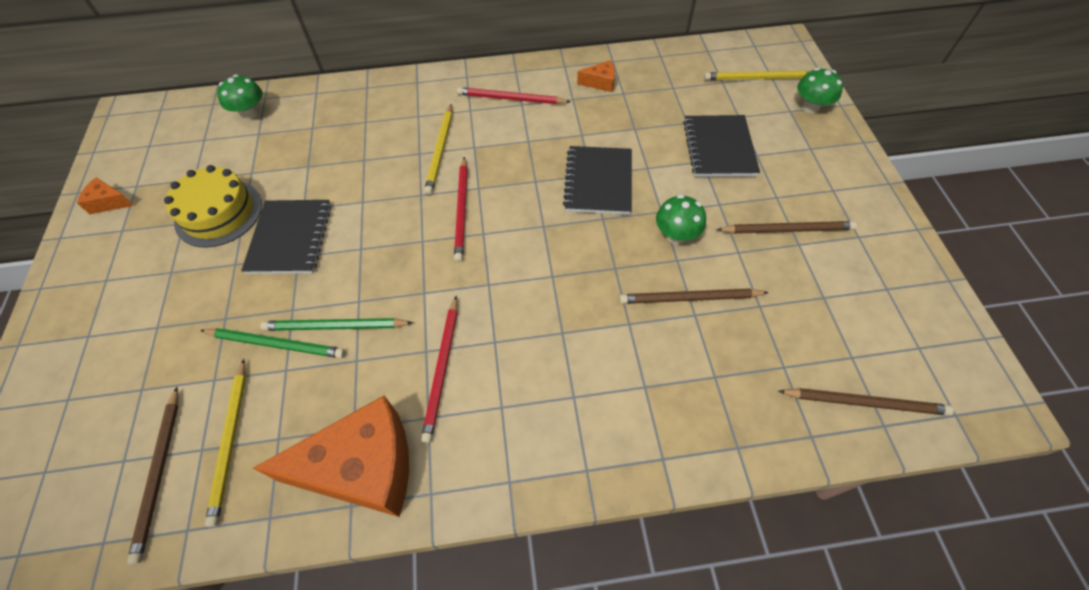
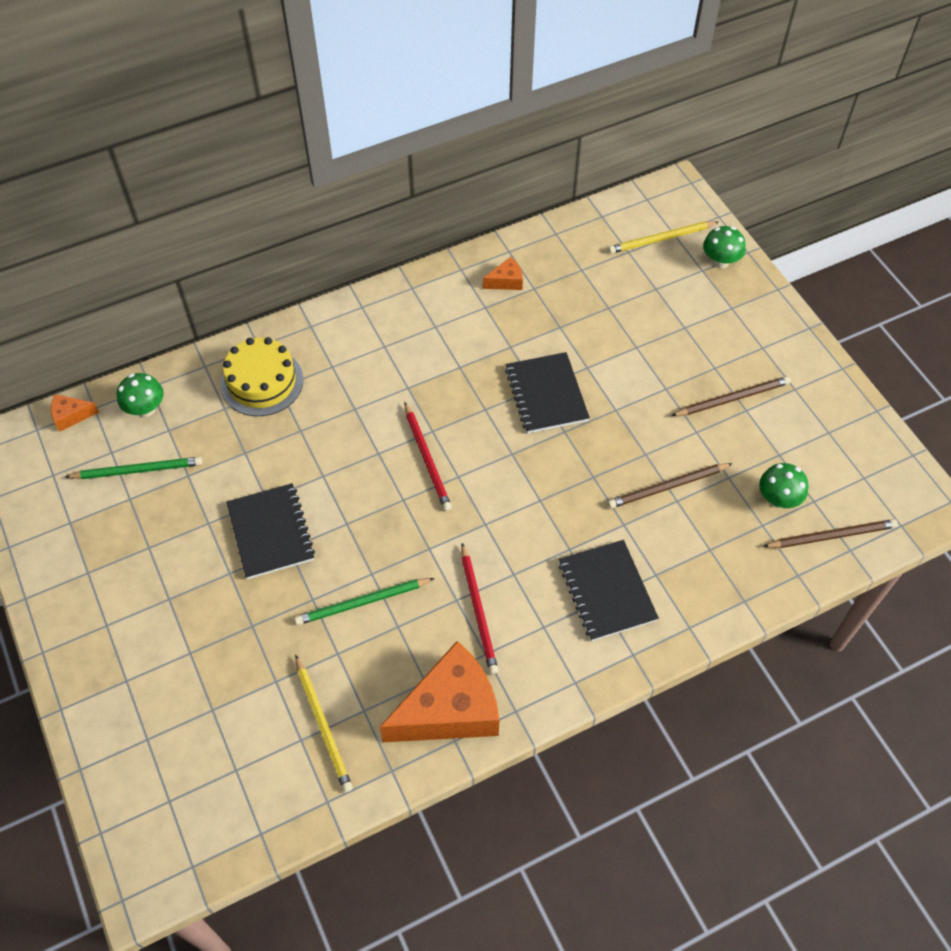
camera: 20 degrees left, 0 degrees up
orange cheese [77,178,134,214] -> orange cheese moved to [51,394,99,432]
brown pencil [127,387,179,565] -> none
yellow cake [164,165,262,248] -> yellow cake moved to [220,337,303,416]
green pencil [200,328,345,358] -> green pencil moved to [65,457,202,479]
yellow pencil [424,104,452,195] -> none
red pencil [457,87,571,104] -> none
green mushroom [656,195,706,244] -> green mushroom moved to [759,463,808,508]
black notebook [683,115,760,177] -> black notebook moved to [559,540,659,641]

